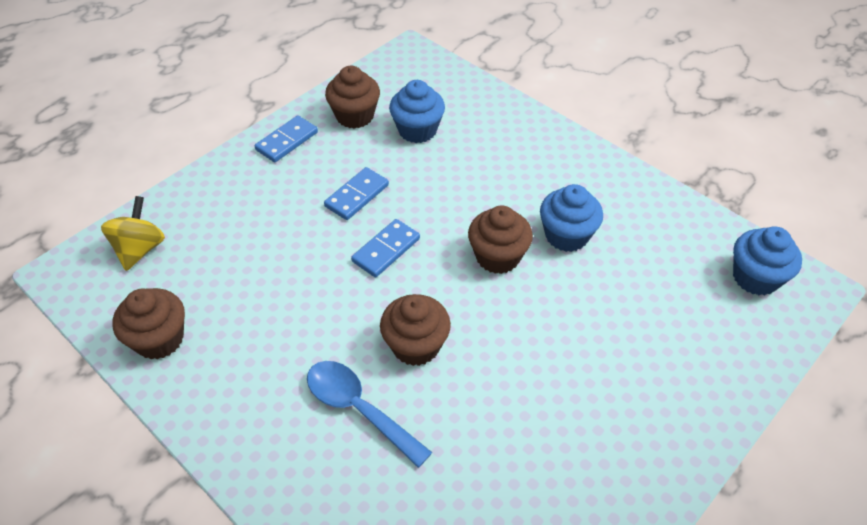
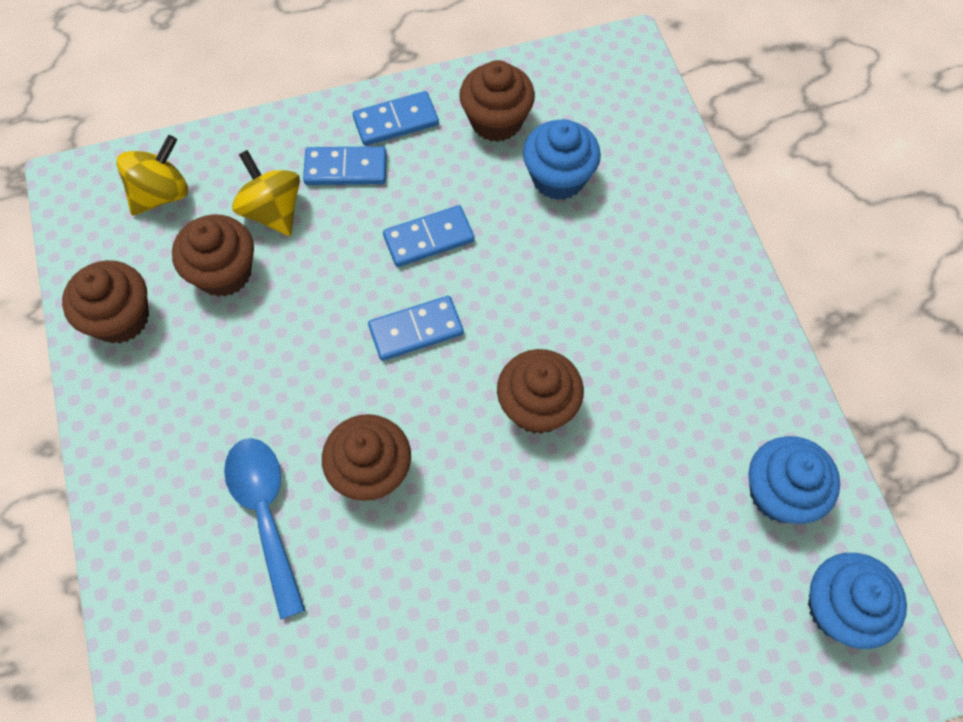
camera: 30 degrees right, 15 degrees up
blue cupcake [540,184,603,252] -> blue cupcake moved to [749,436,840,524]
none -> brown cupcake [172,214,254,297]
none -> yellow spinning top [232,150,300,236]
none -> blue domino [303,146,387,185]

